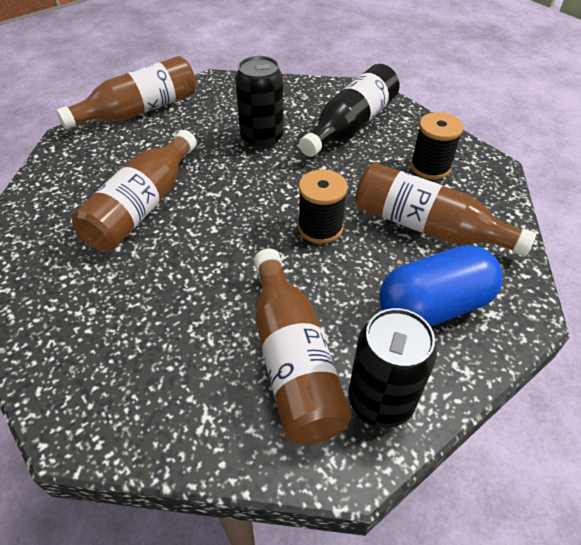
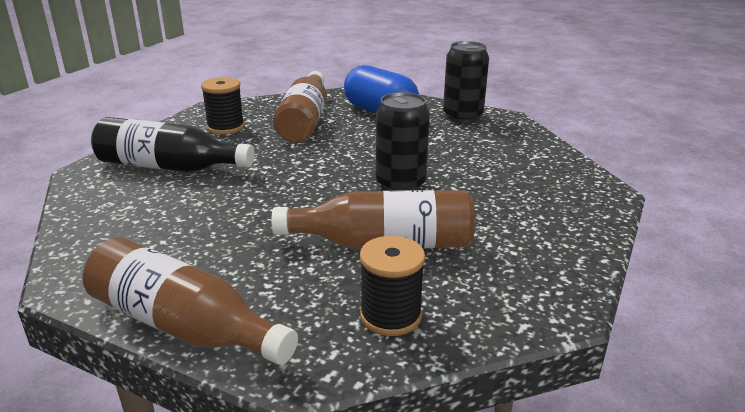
camera: 115 degrees left, 20 degrees down
black can [235,56,284,149] -> black can moved to [376,92,430,191]
brown bottle [254,249,352,445] -> none
black spool [298,169,348,244] -> black spool moved to [360,236,425,336]

